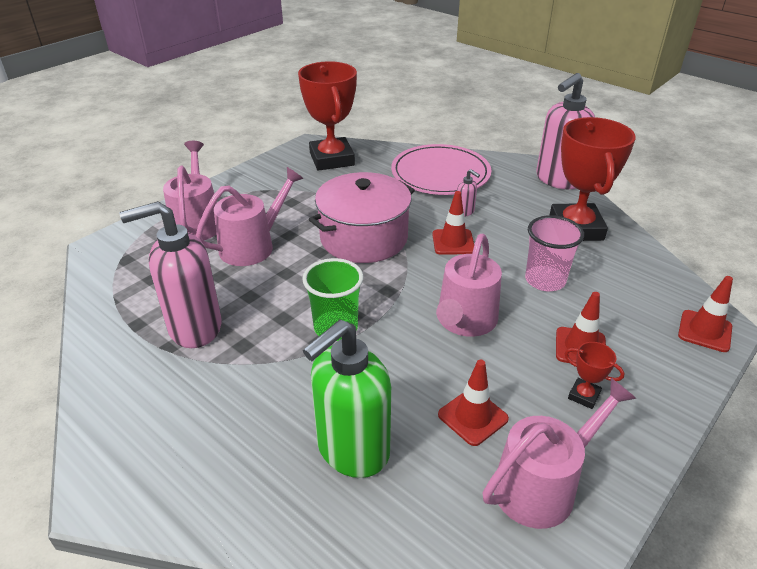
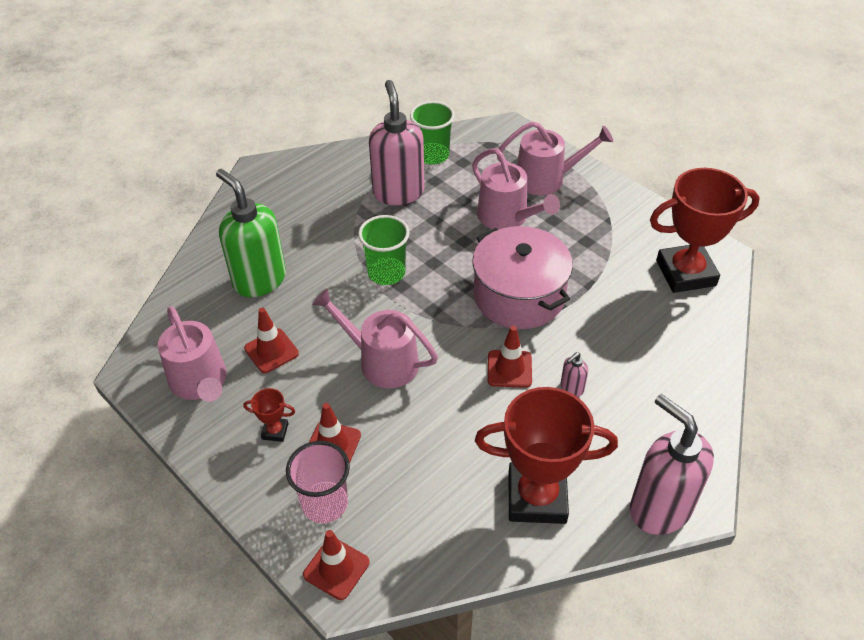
camera: 95 degrees right, 10 degrees up
pink plate [391,144,492,195] -> none
pink cup [525,215,584,291] -> pink cup moved to [286,441,350,523]
red trophy [565,342,624,409] -> red trophy turned 60 degrees clockwise [244,388,295,442]
none -> green cup [410,101,455,165]

